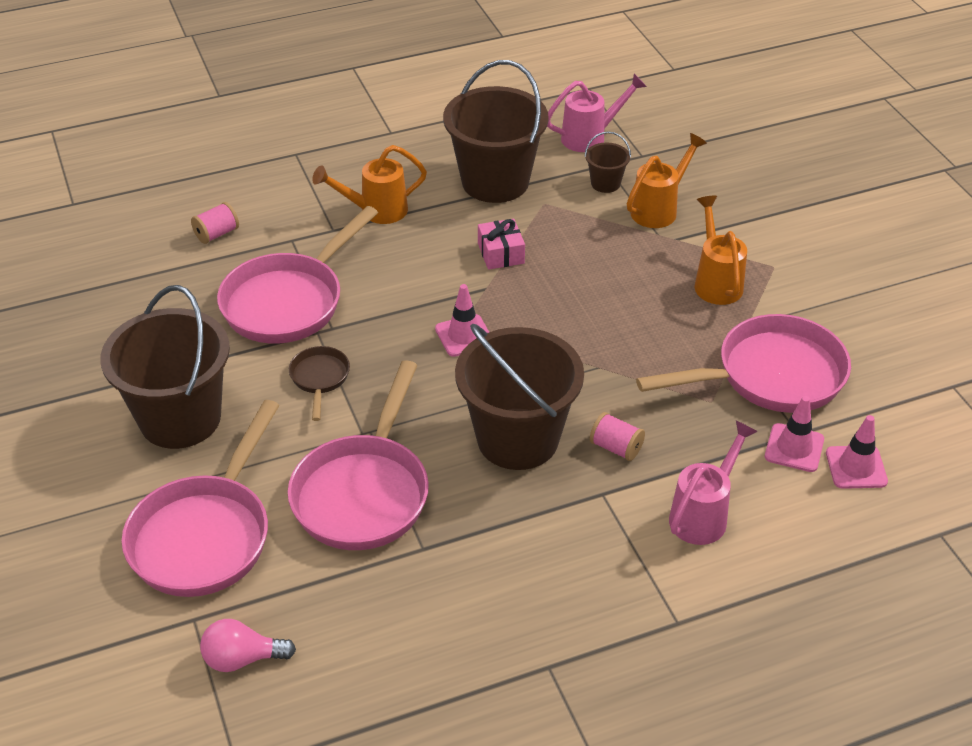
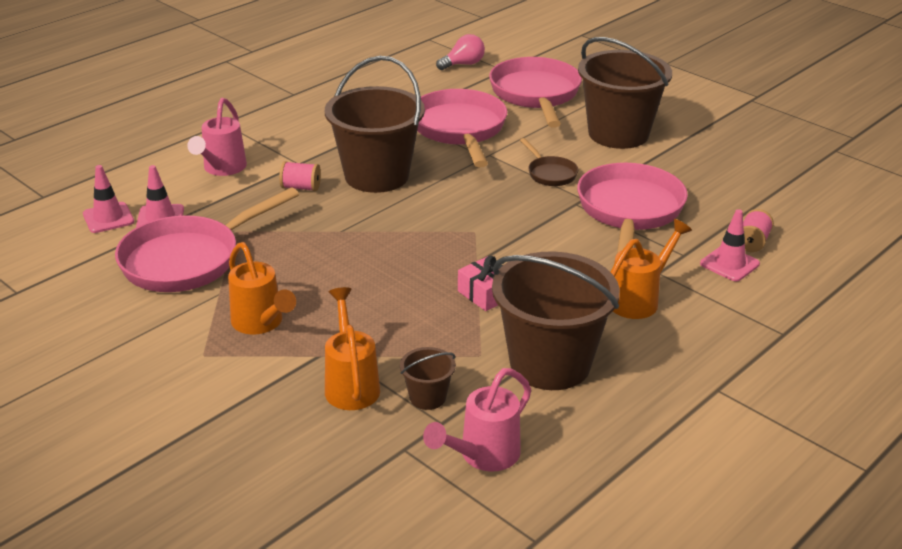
camera: 155 degrees right, 10 degrees down
pink traffic cone [435,284,489,357] -> pink traffic cone moved to [700,209,760,281]
orange watering can [627,133,707,228] -> orange watering can turned 150 degrees clockwise [325,287,380,410]

